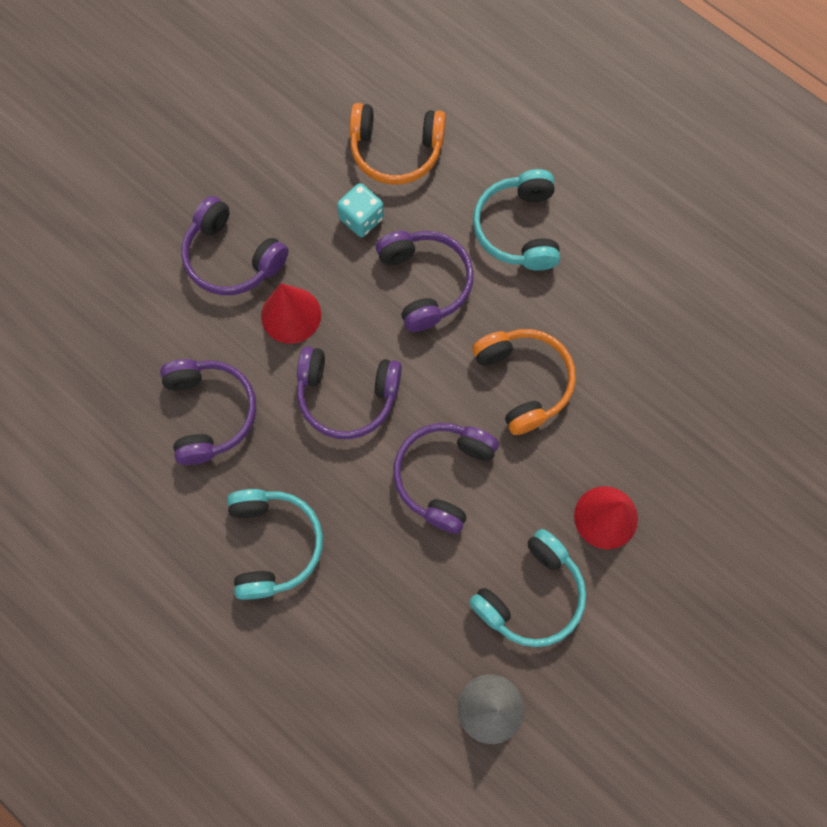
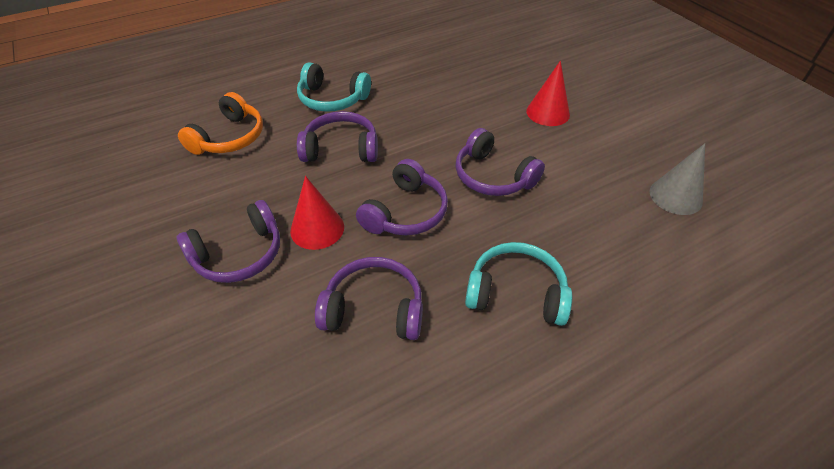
camera: 70 degrees left, 25 degrees down
turquoise dice [337,183,384,237] -> none
turquoise headphones [469,529,586,647] -> none
orange headphones [472,329,576,435] -> none

